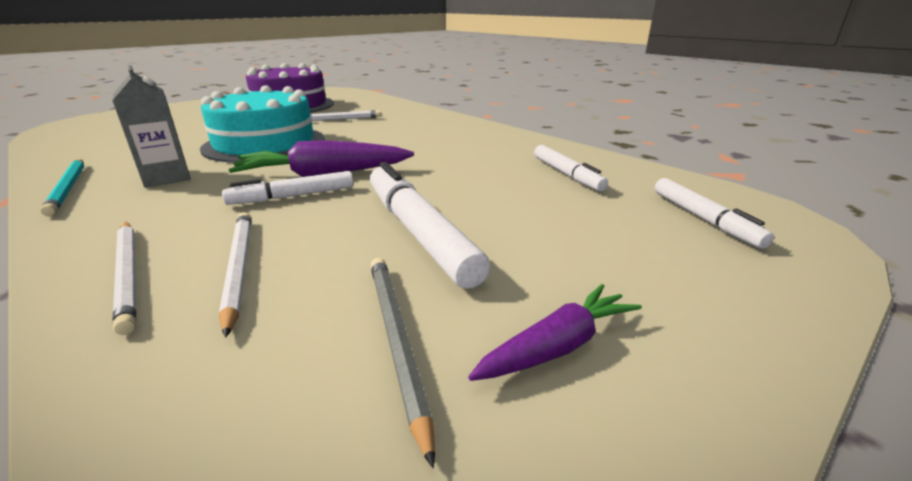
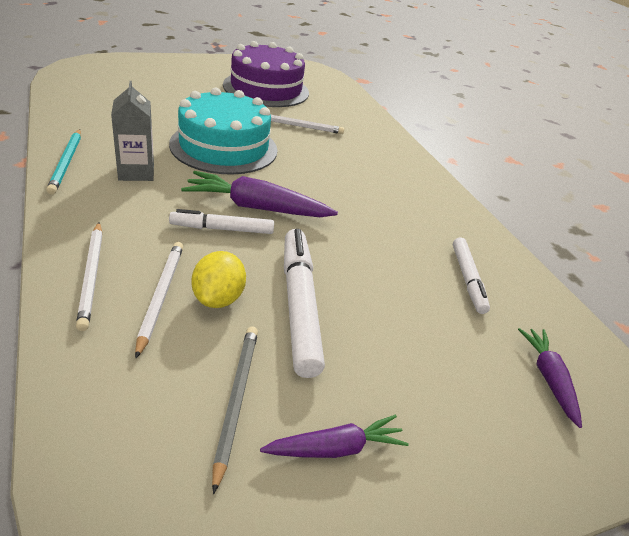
camera: 15 degrees right, 10 degrees up
white marker [655,178,774,249] -> purple carrot [518,328,582,428]
none -> yellow lemon [192,251,246,308]

